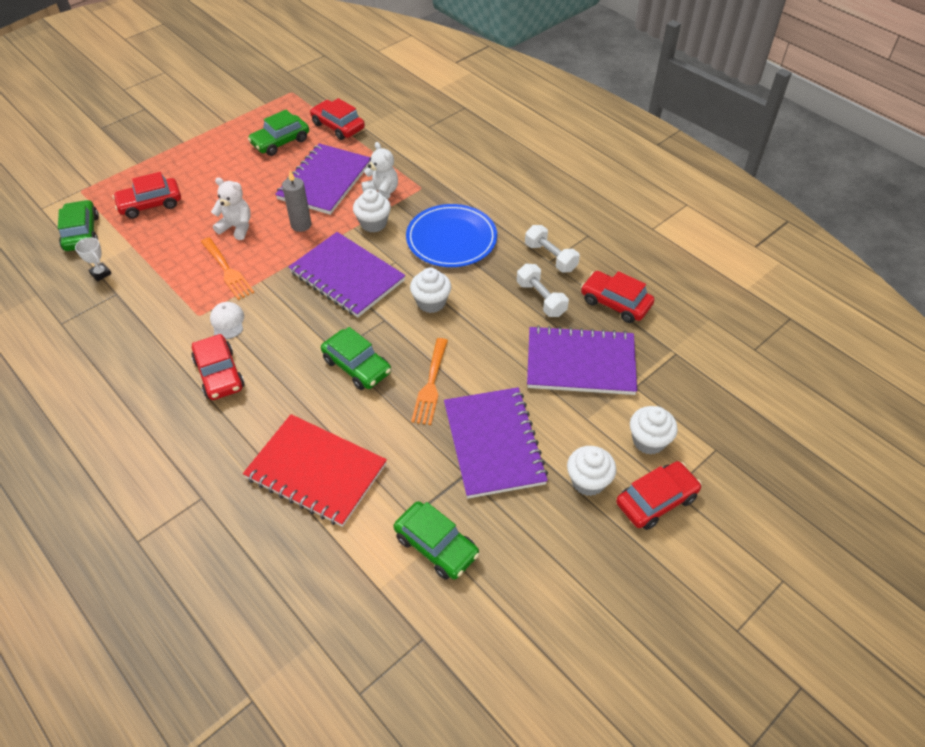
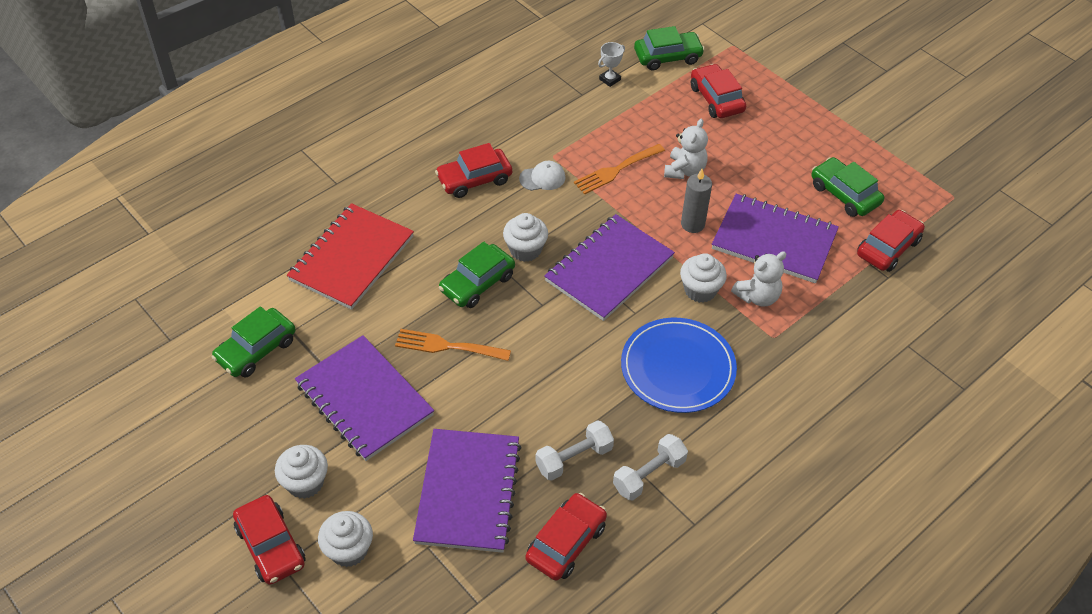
camera: 90 degrees right, 0 degrees up
white cupcake [410,268,451,313] -> white cupcake moved to [503,213,548,262]
purple notebook [444,387,548,499] -> purple notebook turned 60 degrees clockwise [295,335,434,461]

